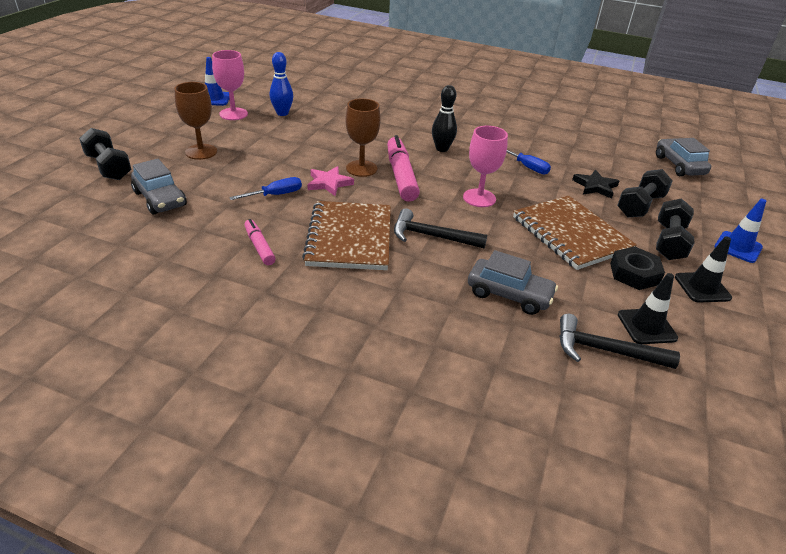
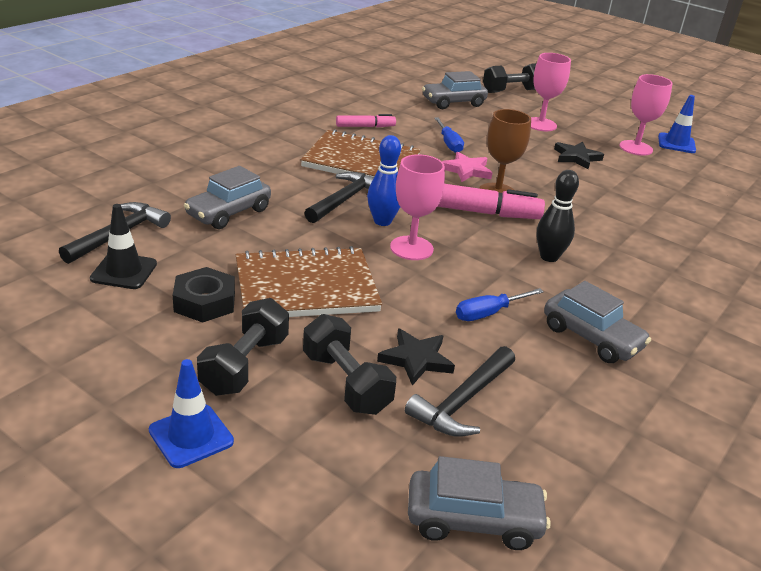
camera: 105 degrees right, 5 degrees down
brown goblet [174,82,217,160] -> pink goblet [531,53,571,131]
blue bowling pin [270,52,293,116] -> blue bowling pin moved to [367,135,401,226]
black dumbbell [656,198,694,260] -> black dumbbell turned 75 degrees clockwise [197,298,289,396]
black traffic cone [675,236,732,302] -> none
none -> black hammer [405,346,515,437]
none -> grey car [544,281,651,363]
none -> black star [554,142,604,169]

